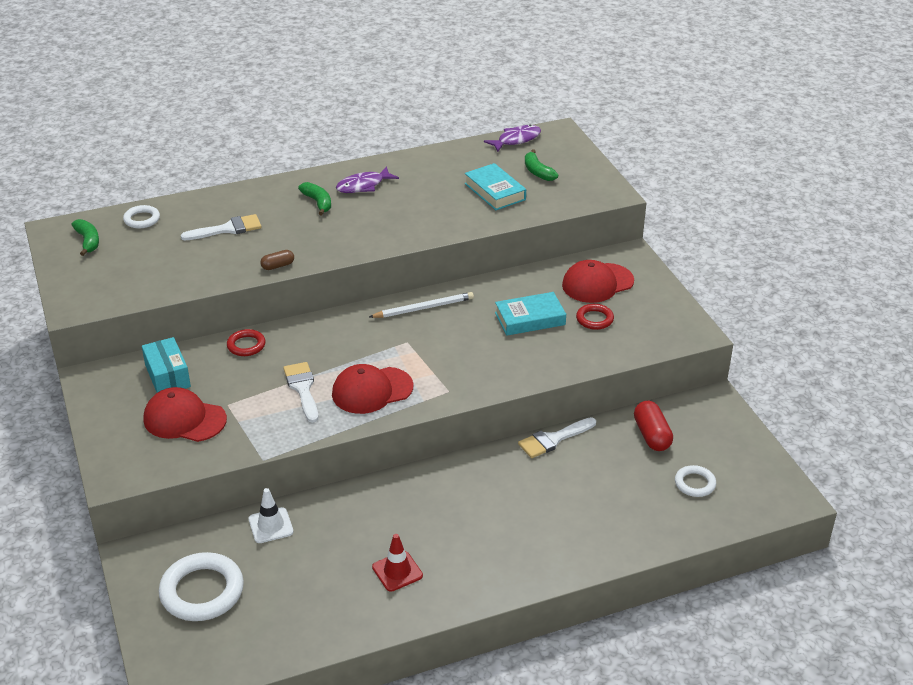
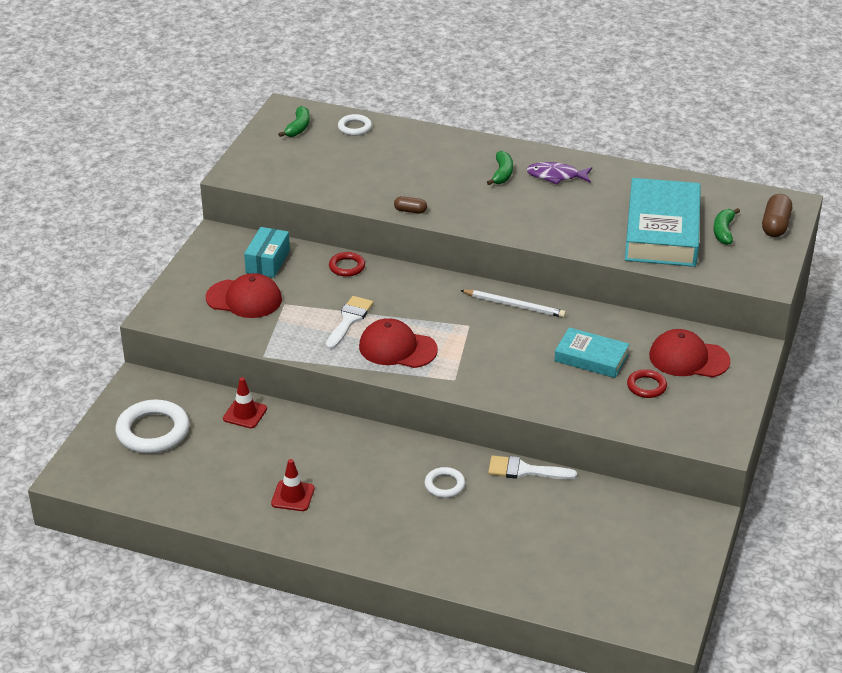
camera: 40 degrees right, 0 degrees up
red cap [143,387,227,442] -> red cap turned 135 degrees clockwise [206,273,282,318]
white brush [181,214,262,240] -> none
white traffic cone [249,488,294,543] -> red traffic cone [223,377,267,428]
turquoise book [465,163,526,210] -> turquoise book [625,178,701,267], size x1.81
purple fish [484,125,541,152] -> none
red capsule [634,401,673,451] -> none
white ring [675,465,716,497] -> white ring moved to [425,467,465,498]
none -> brown capsule [762,194,792,237]

